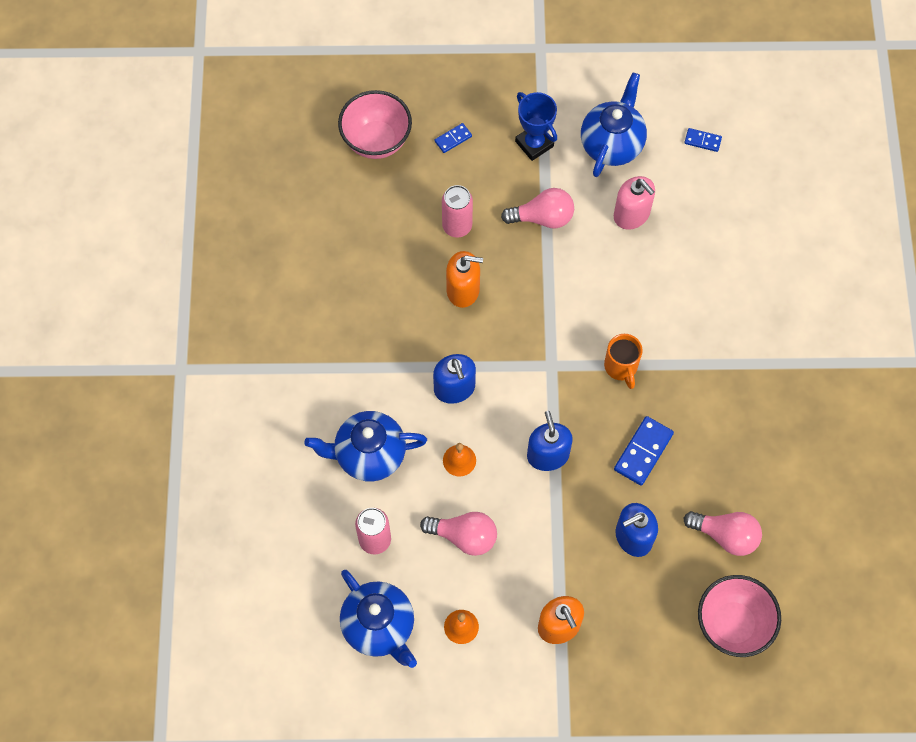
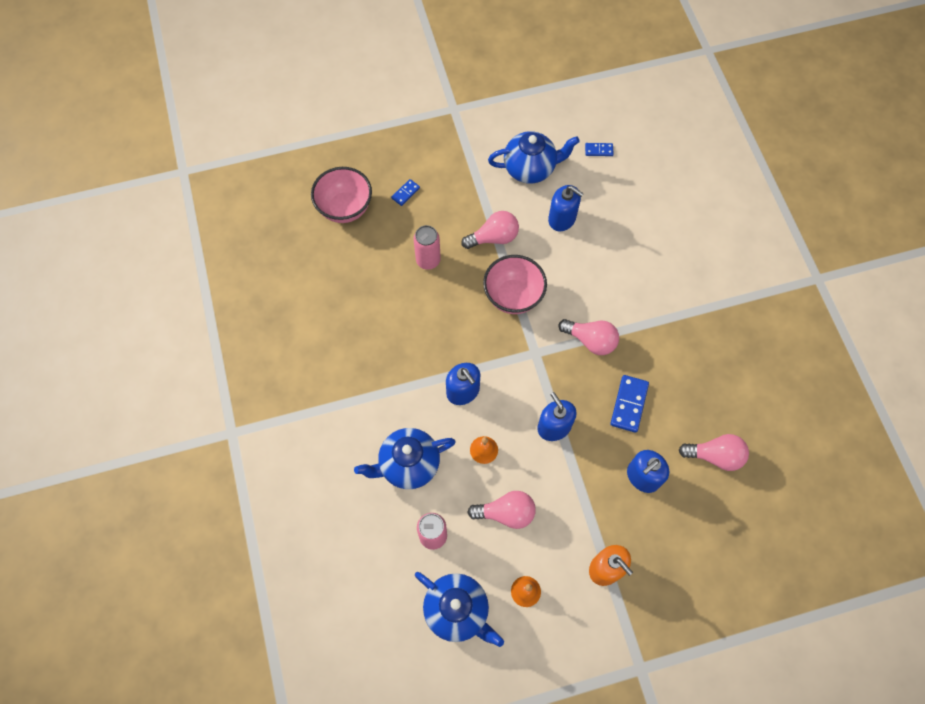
camera: 15 degrees left, 0 degrees up
orange soap dispenser [446,251,483,308] -> none
blue trophy [515,92,557,161] -> none
blue teapot [581,73,647,177] -> blue teapot turned 75 degrees clockwise [488,131,580,184]
orange mug [604,334,642,389] -> pink light bulb [559,319,619,355]
pink soap dispenser [614,176,655,230] -> blue soap dispenser [548,185,584,231]
pink bowl [698,575,781,657] -> pink bowl moved to [483,255,547,314]

